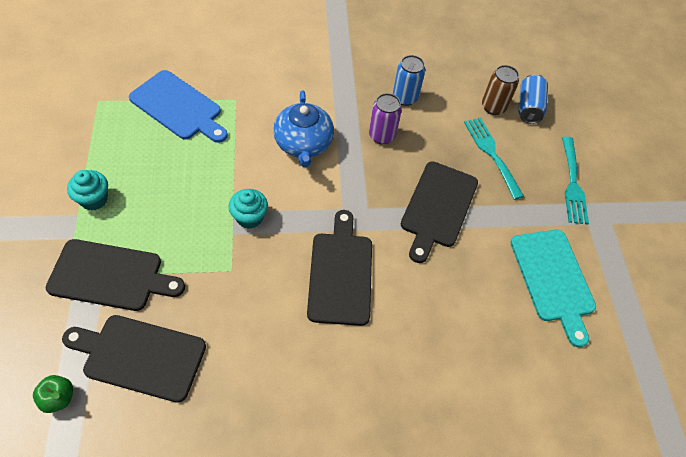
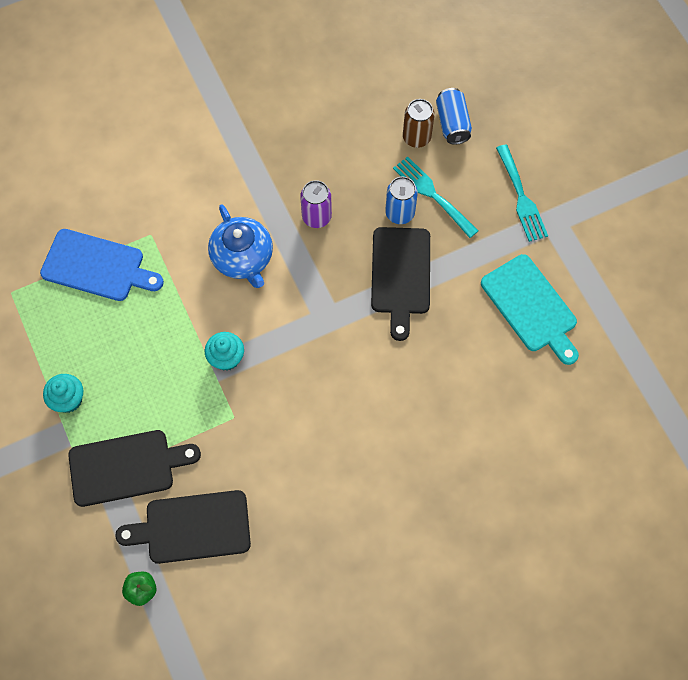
camera: 15 degrees left, 10 degrees up
black cutting board [307,210,372,326] -> none
blue can [393,55,425,106] -> blue can moved to [385,177,418,224]

